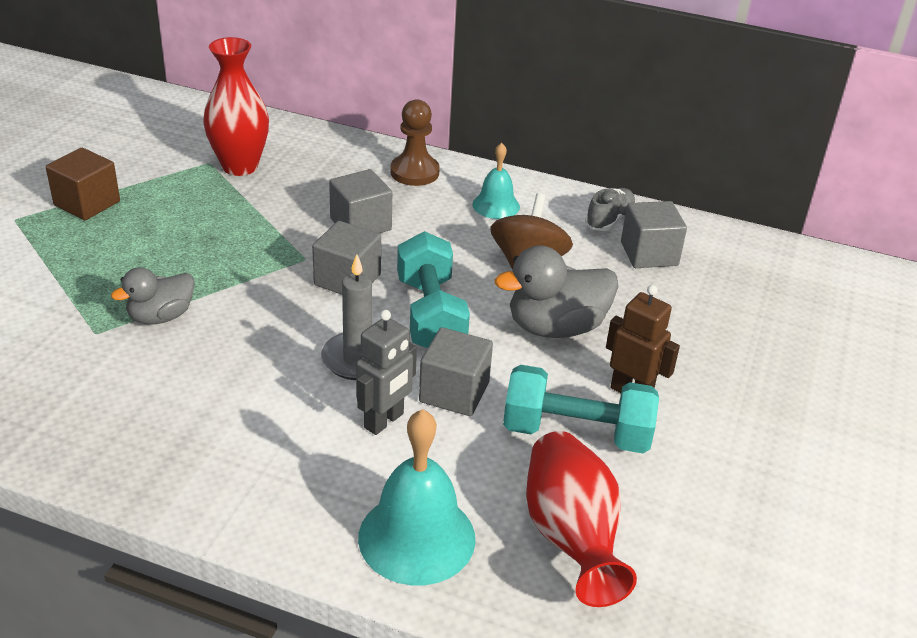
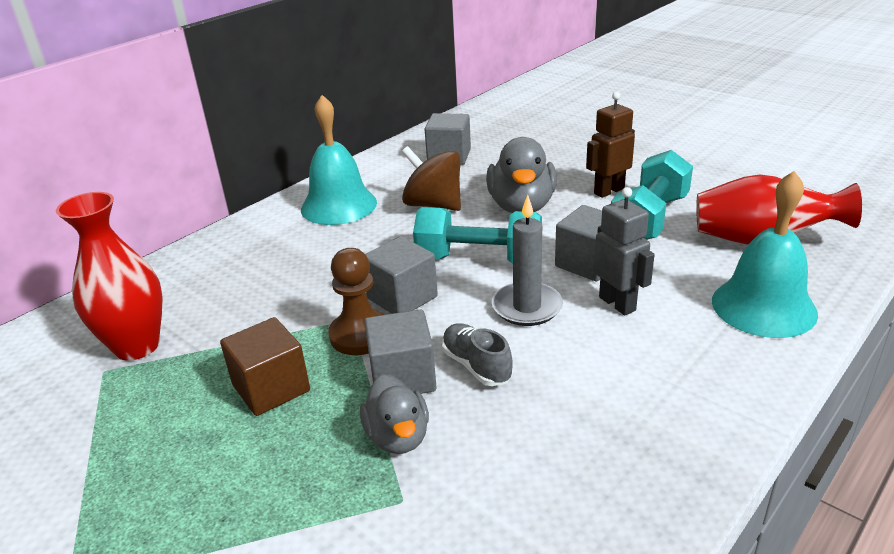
camera: 65 degrees left, 5 degrees down
brown cube [46,148,120,220] -> brown cube moved to [220,317,310,416]
grey cube [329,169,392,233] -> grey cube moved to [364,310,437,394]
brown pawn [390,99,440,186] -> brown pawn moved to [328,248,384,355]
turquoise bell [472,143,520,219] -> turquoise bell [301,95,377,225], size x1.71
grey shoe [585,188,636,231] -> grey shoe moved to [442,323,513,386]

